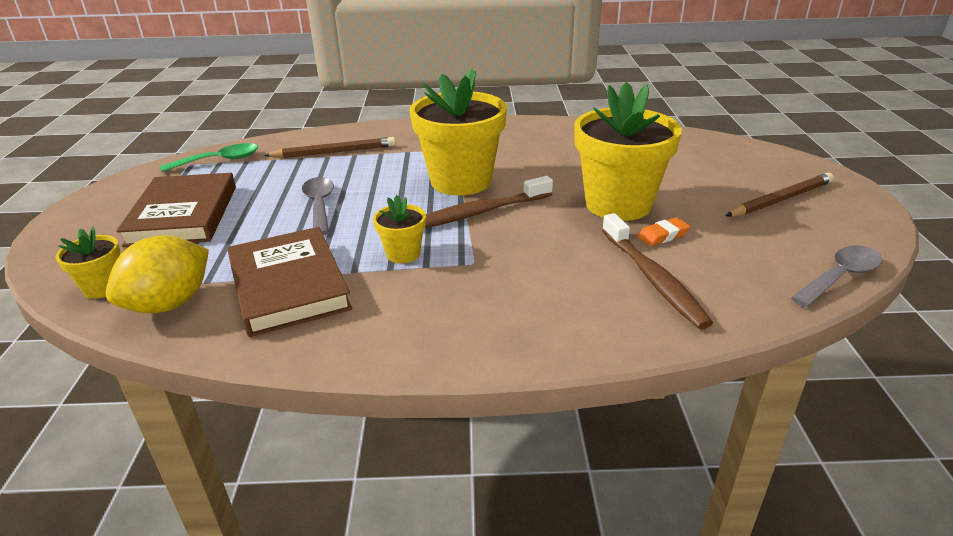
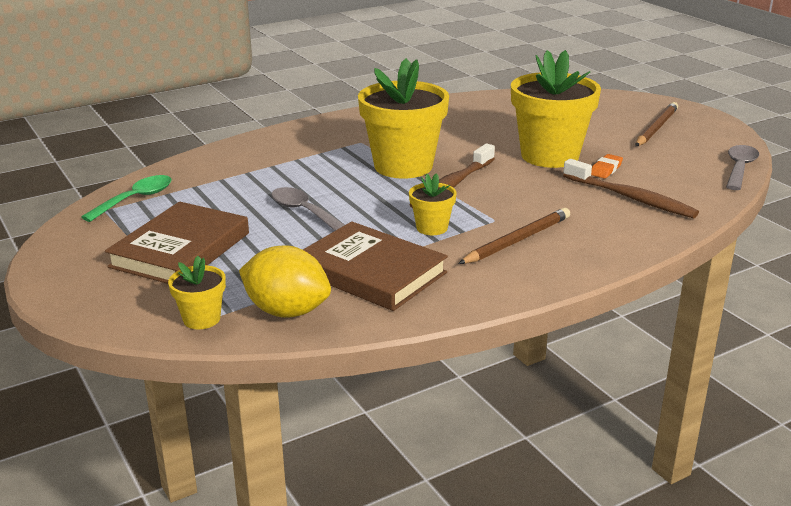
camera: 30 degrees left, 5 degrees down
yellow lemon [105,236,209,313] -> yellow lemon turned 75 degrees counterclockwise [239,245,331,318]
brown book [116,173,236,247] -> brown book turned 60 degrees clockwise [105,202,249,284]
brown pencil [264,137,396,158] -> brown pencil moved to [458,208,570,264]

